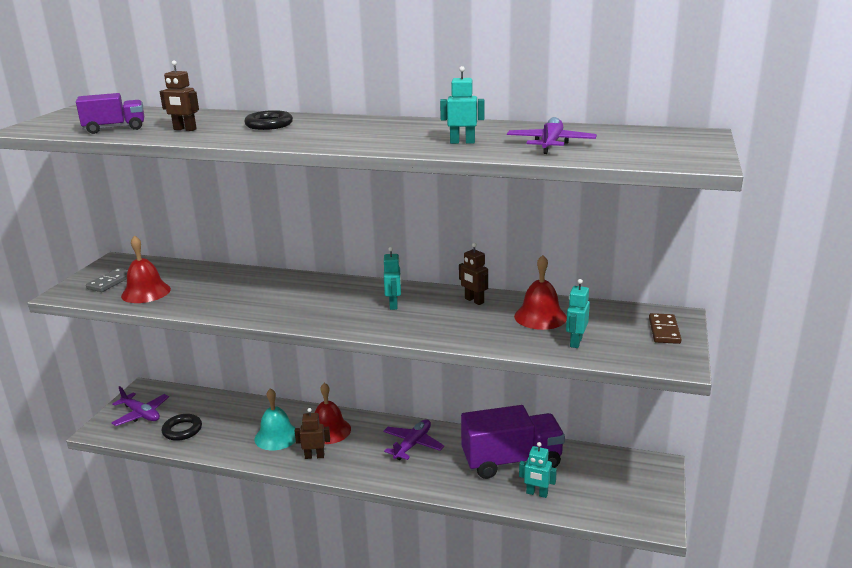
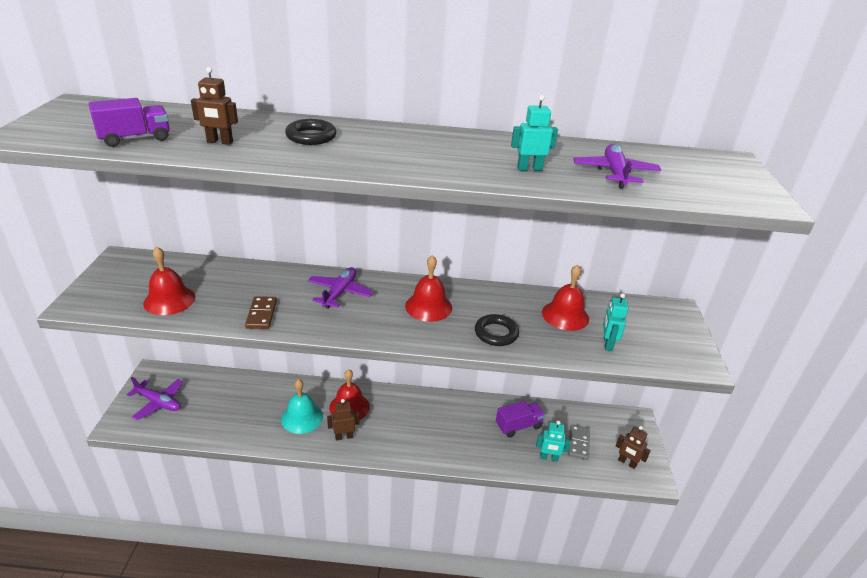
camera: 15 degrees left, 10 degrees up
grey domino [86,268,128,292] -> grey domino moved to [568,424,590,460]
black ring [162,414,202,441] -> black ring moved to [475,314,519,346]
purple plane [383,419,444,460] -> purple plane moved to [308,267,373,309]
turquoise robot [384,247,401,310] -> red bell [405,255,452,322]
brown robot [459,243,488,305] -> brown robot moved to [616,426,651,469]
purple truck [461,405,565,479] -> purple truck [496,401,545,438], size x0.55
brown domino [649,313,682,344] -> brown domino moved to [245,296,277,329]

